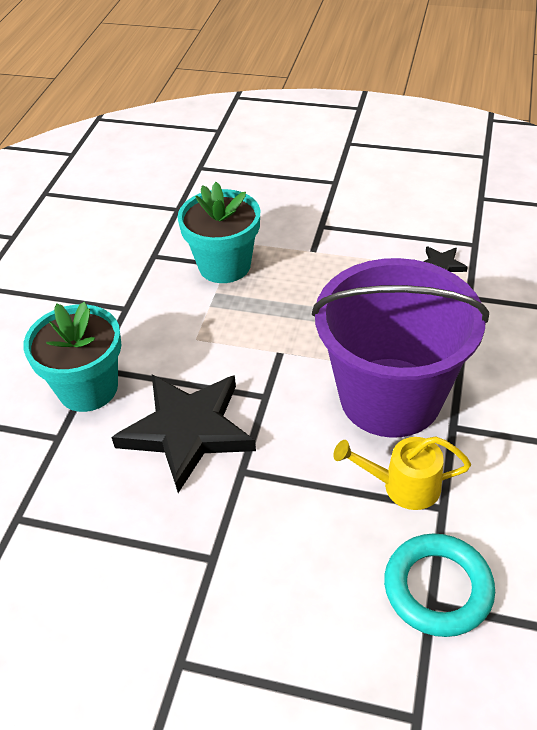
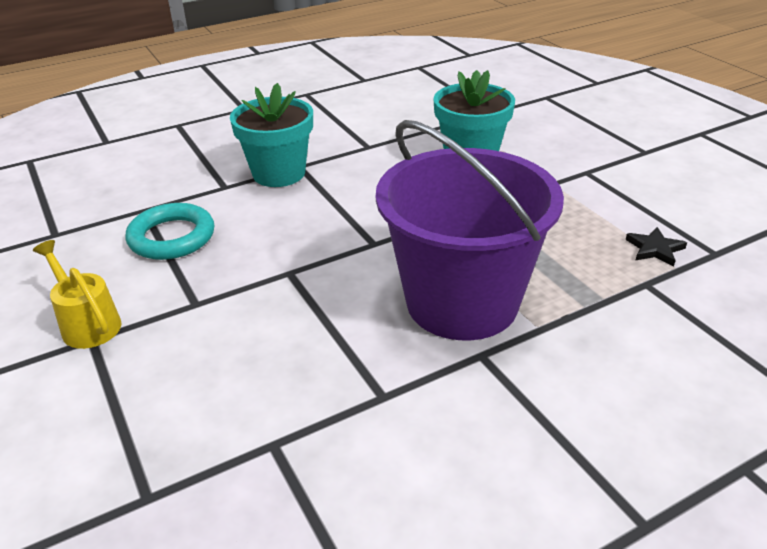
camera: 45 degrees right, 10 degrees down
black star [111,375,256,493] -> none
yellow watering can [333,437,471,510] -> yellow watering can moved to [33,240,122,349]
turquoise ring [384,533,495,637] -> turquoise ring moved to [125,203,214,260]

